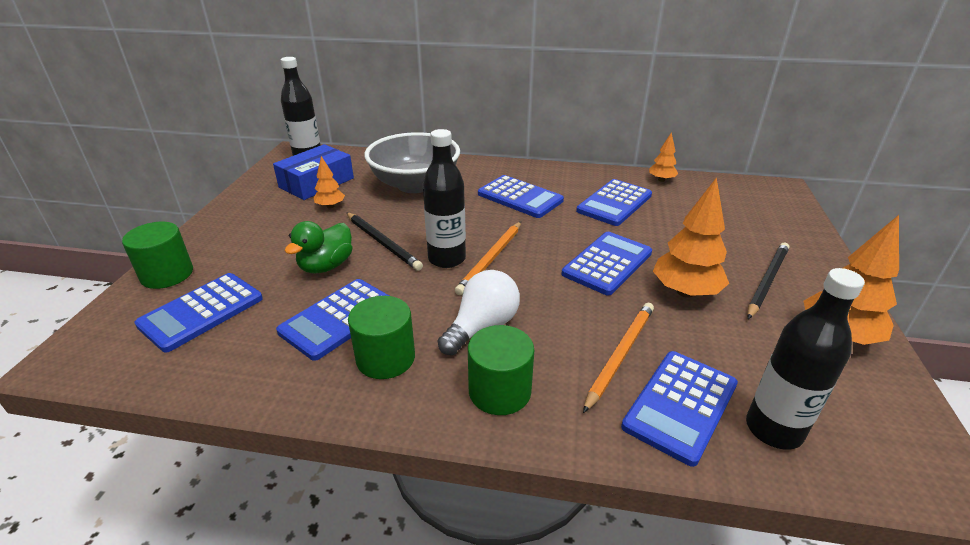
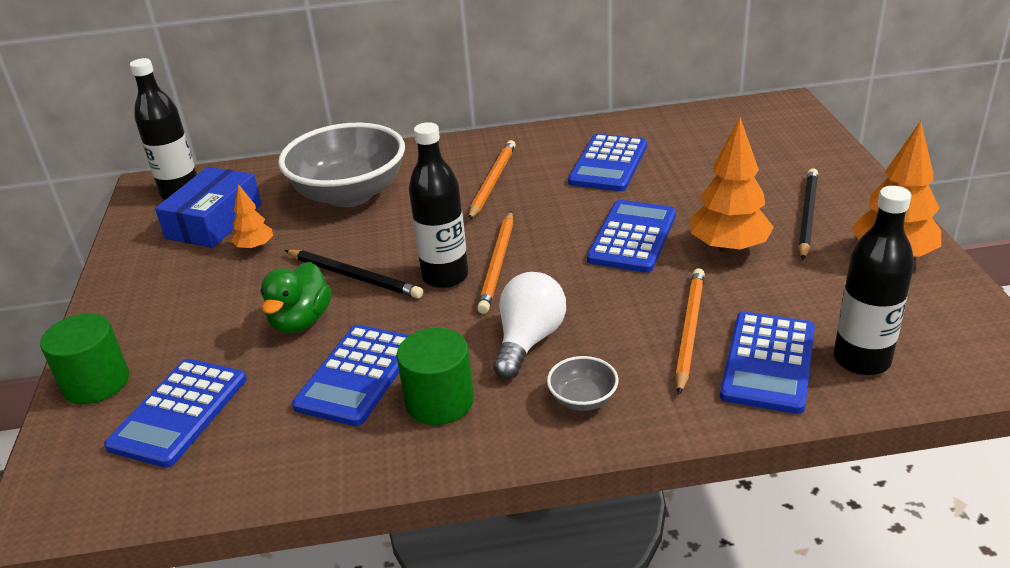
camera: 15 degrees left, 0 degrees up
green cylinder [468,325,534,415] -> grey bowl [547,356,618,411]
blue calculator [478,175,564,218] -> orange pencil [469,140,516,220]
orange tree [649,132,678,182] -> none

